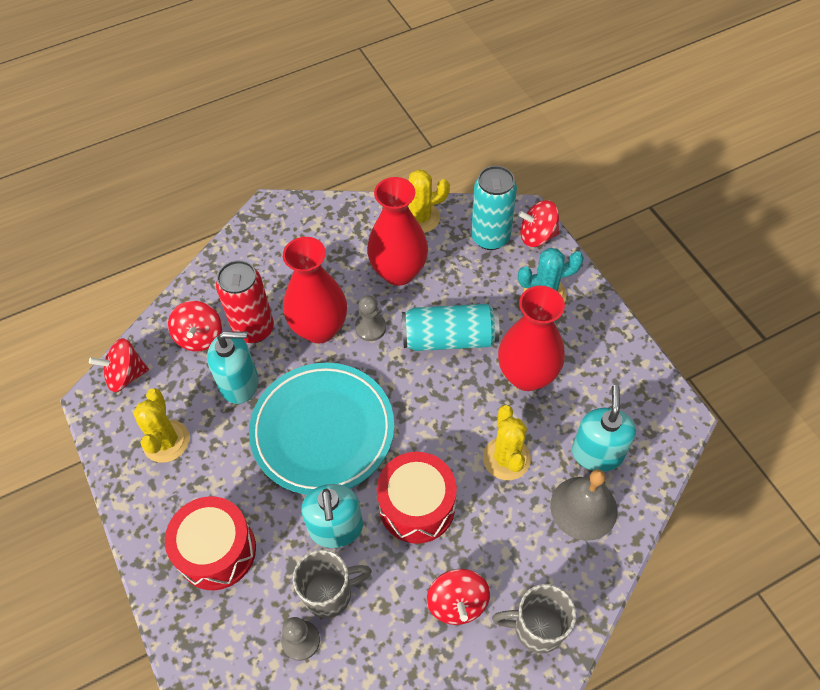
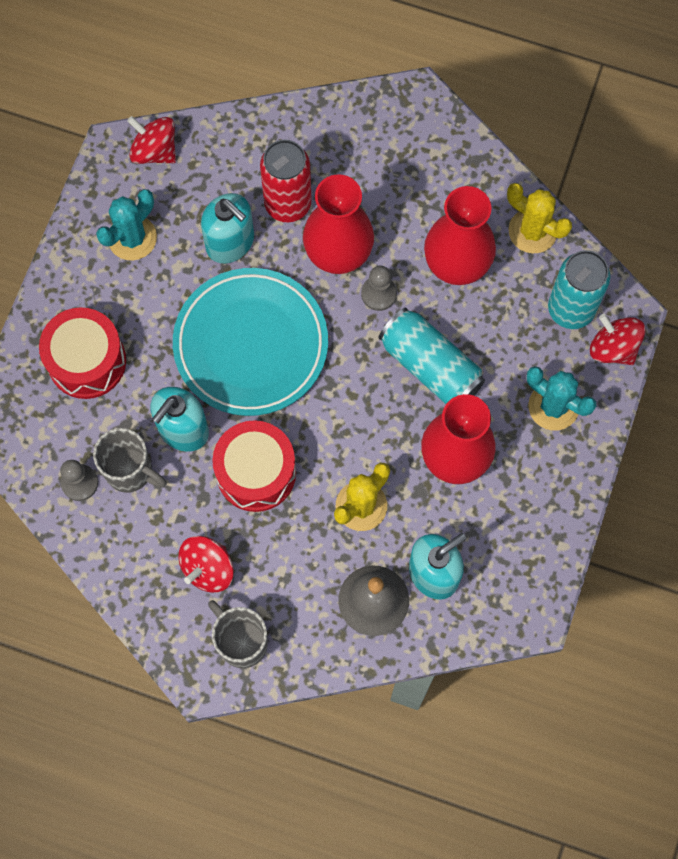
camera: 45 degrees right, 15 degrees up
yellow cactus [133,388,189,463] -> turquoise cactus [96,189,157,260]
red spinning top [168,301,222,352] -> none

